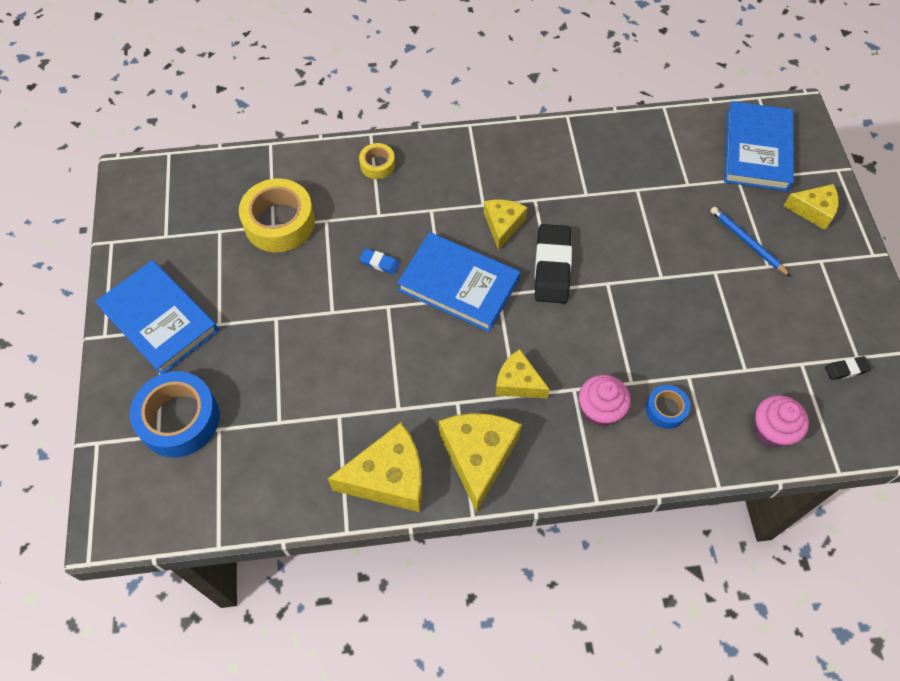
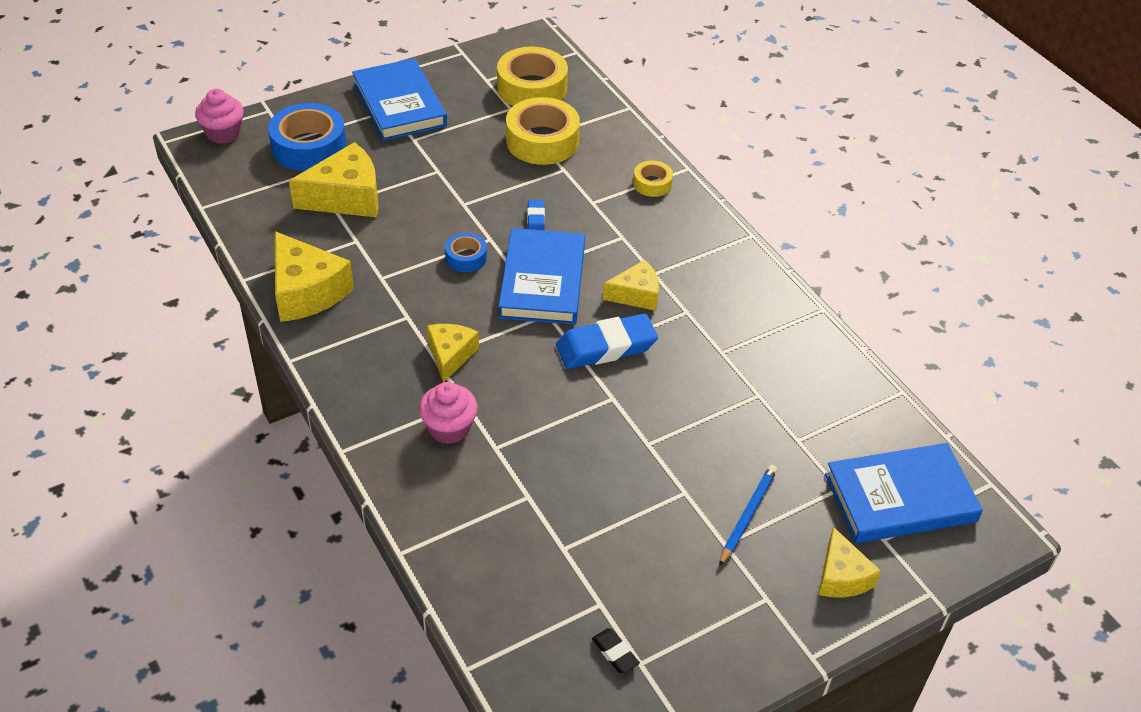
camera: 65 degrees right, 15 degrees down
blue book [95,260,219,374] -> blue book turned 45 degrees counterclockwise [352,58,447,141]
yellow cheese [439,413,522,513] -> yellow cheese moved to [289,142,379,217]
black eraser [535,224,572,303] -> blue eraser [556,314,658,369]
blue tape [646,385,690,429] -> blue tape moved to [445,233,487,272]
pink cupcake [754,395,809,447] -> pink cupcake moved to [195,89,244,144]
none -> yellow tape [497,46,568,106]

